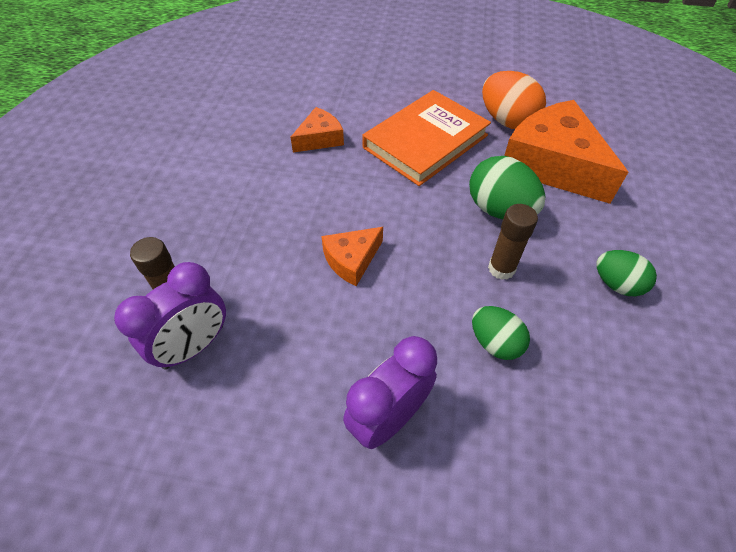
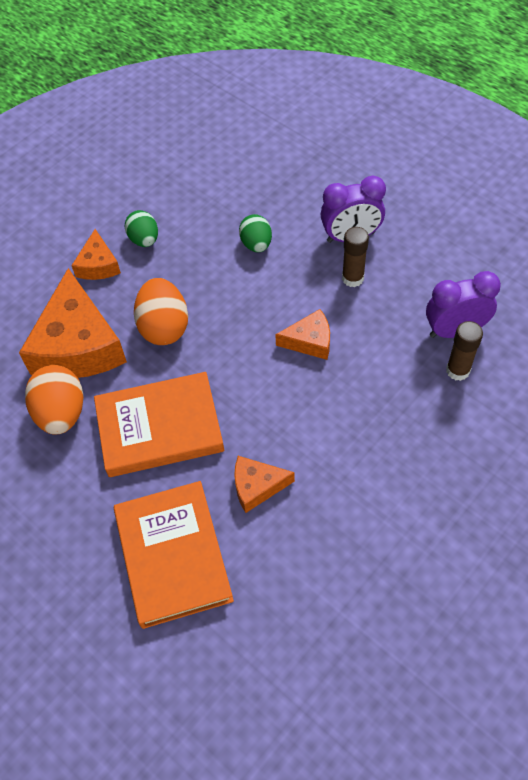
camera: 145 degrees left, 5 degrees up
green egg [469,156,545,219] -> orange egg [134,278,188,345]
brown glue stick [488,204,538,280] -> brown glue stick moved to [342,227,369,287]
none -> orange cheese [71,229,121,280]
none -> orange book [114,481,234,629]

